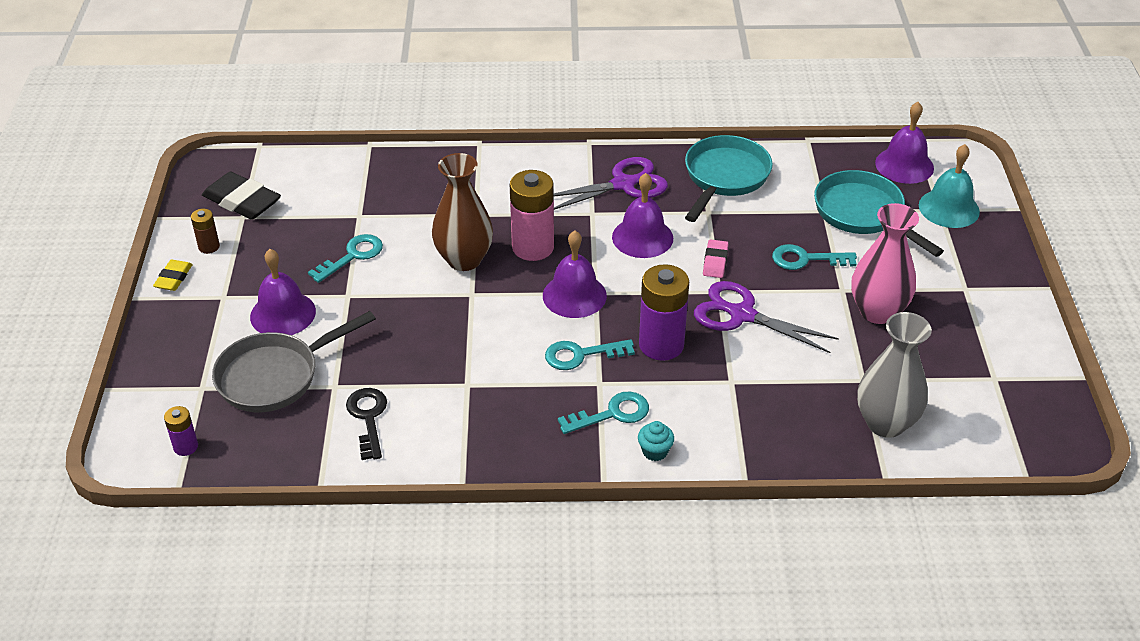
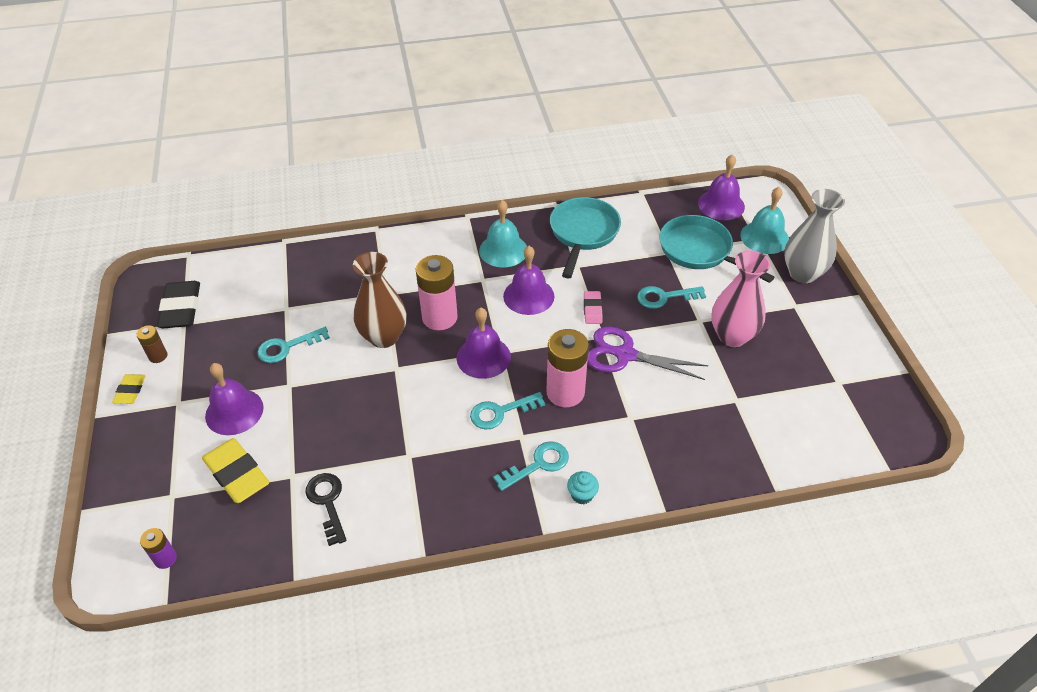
camera: 10 degrees left, 5 degrees up
black eraser [202,172,281,220] -> black eraser turned 60 degrees clockwise [157,281,200,328]
grey pan [212,311,376,412] -> yellow eraser [202,438,269,503]
turquoise key [308,234,383,283] -> turquoise key turned 150 degrees counterclockwise [257,327,330,363]
purple scissors [554,157,668,210] -> turquoise bell [479,200,527,268]
purple battery [639,264,689,361] -> pink battery [547,329,589,407]
grey vase [857,312,932,438] -> grey vase moved to [784,189,845,283]

